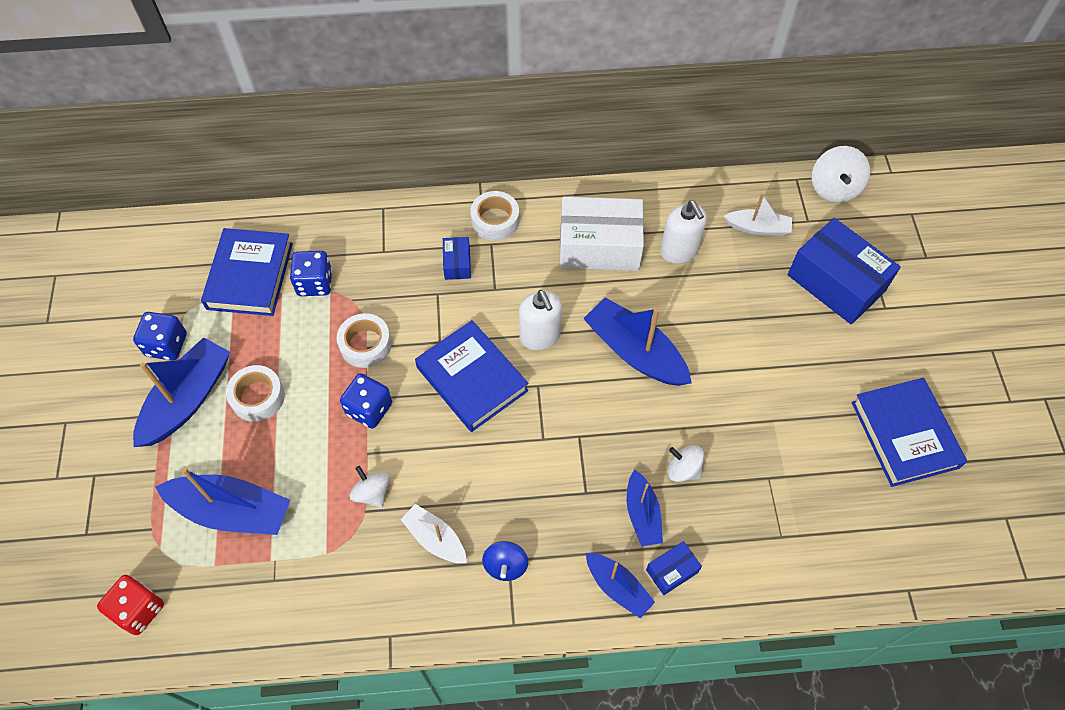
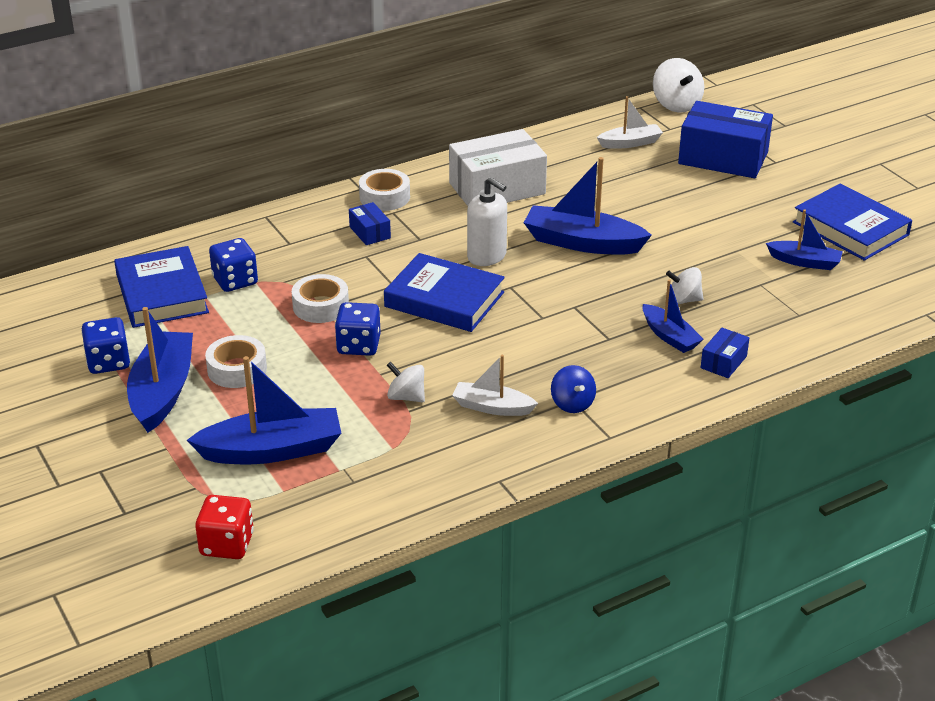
camera: 25 degrees left, 25 degrees down
blue boat [586,553,655,618] -> blue boat moved to [766,209,843,270]
white soap dispenser [660,200,707,264] -> none

